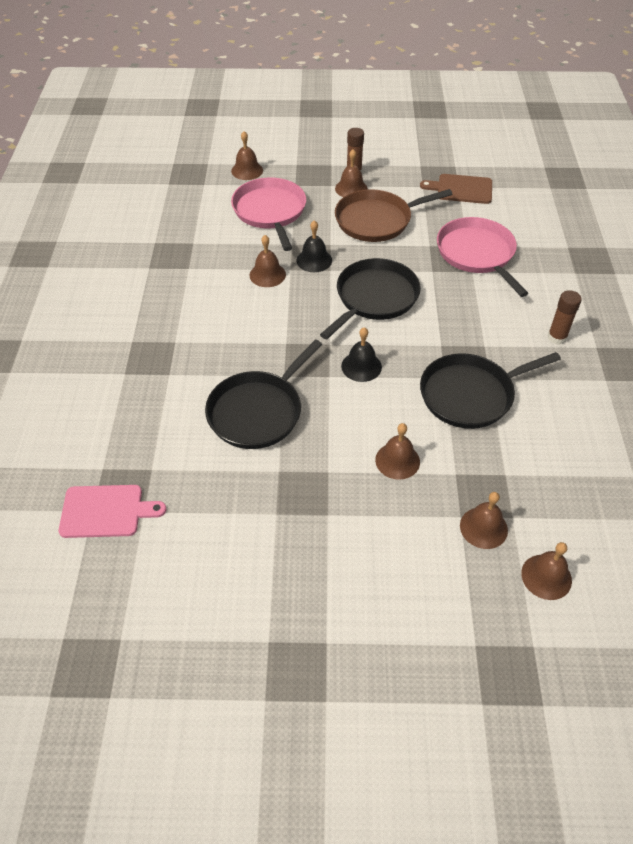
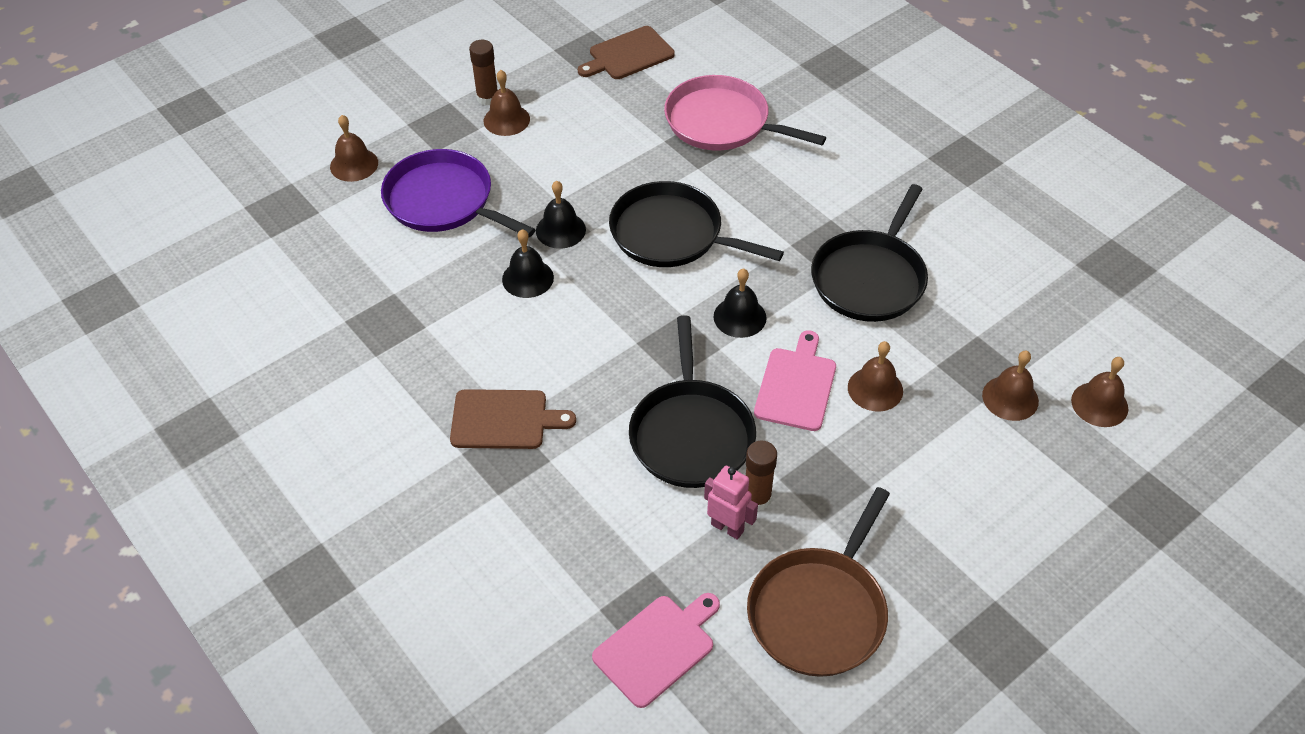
camera: 40 degrees left, 0 degrees up
pink pan [231,178,306,251] -> purple pan [381,149,536,237]
brown bell [249,235,286,287] -> black bell [502,229,554,298]
black pan [320,258,421,339] -> black pan turned 60 degrees counterclockwise [609,181,784,267]
brown pan [335,189,453,242] -> brown pan moved to [747,487,890,677]
brown glue stick [548,290,582,345] -> brown glue stick moved to [746,441,777,511]
none -> brown cutting board [450,389,576,449]
none -> pink robot [704,466,758,540]
none -> pink cutting board [754,330,836,431]

